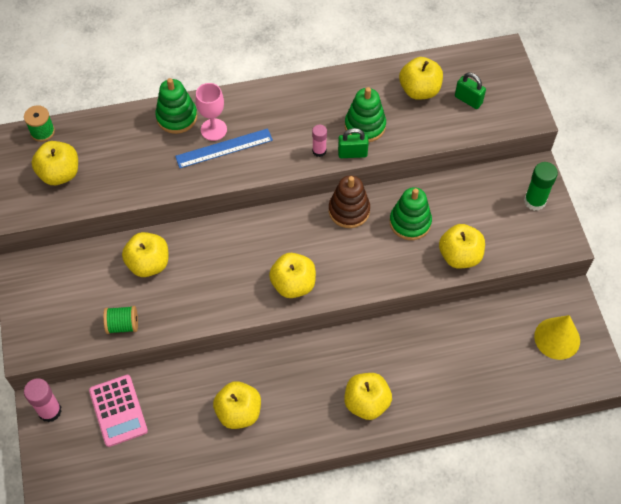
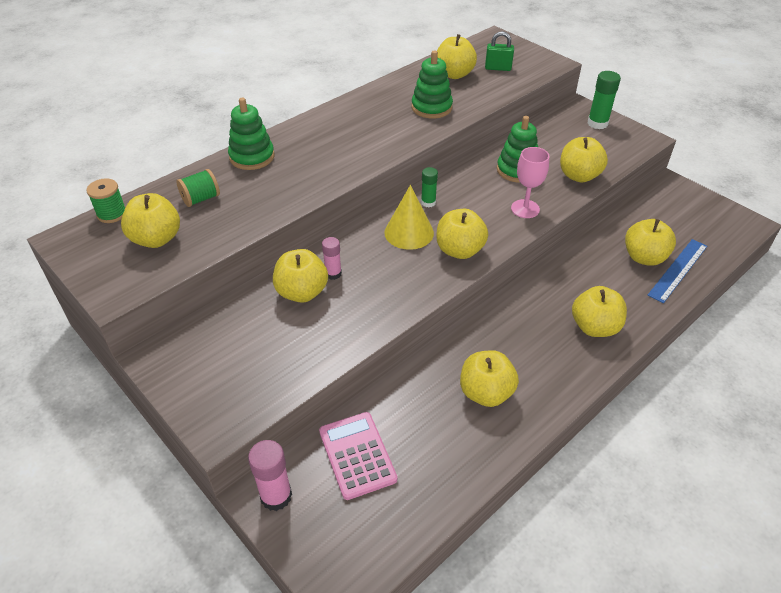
camera: 30 degrees left, 15 degrees down
pink calculator [89,375,148,447] -> pink calculator turned 150 degrees counterclockwise [319,412,397,500]
green spool [103,306,138,334] -> green spool moved to [177,169,220,207]
blue ruler [175,128,273,168] -> blue ruler moved to [648,239,707,303]
pink goblet [196,83,227,141] -> pink goblet moved to [511,147,549,218]
pink glue stick [312,125,327,157] -> pink glue stick moved to [322,237,342,280]
brown stacking toy [329,175,370,228] -> none
green padlock [338,128,369,158] -> none
yellow cone [534,315,580,360] -> yellow cone moved to [384,185,434,250]
none -> green glue stick [421,167,438,208]
none -> yellow apple [625,219,676,266]

